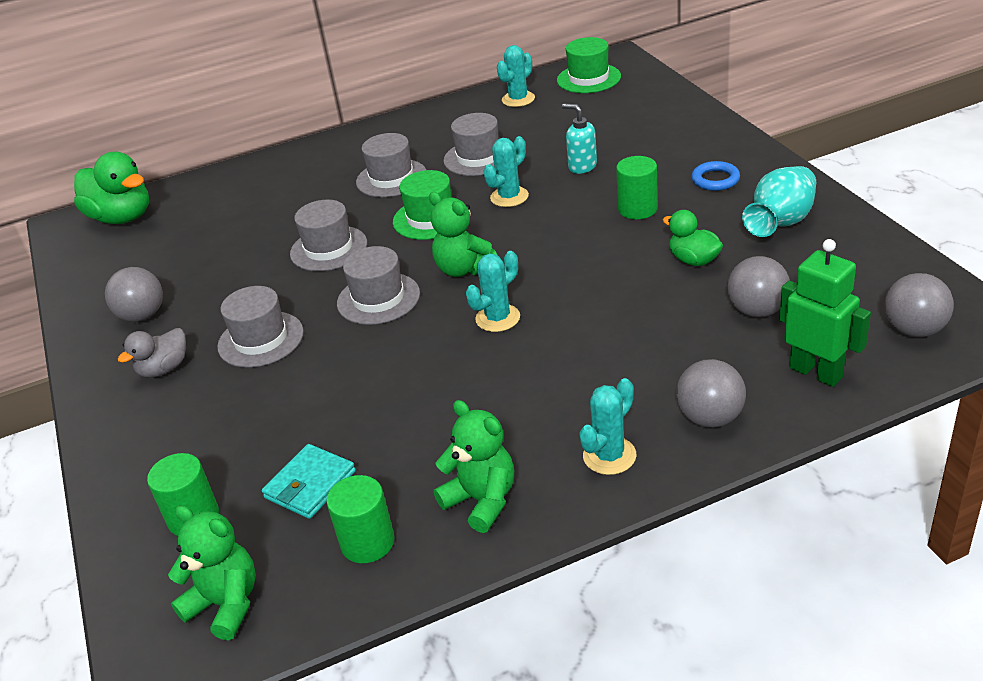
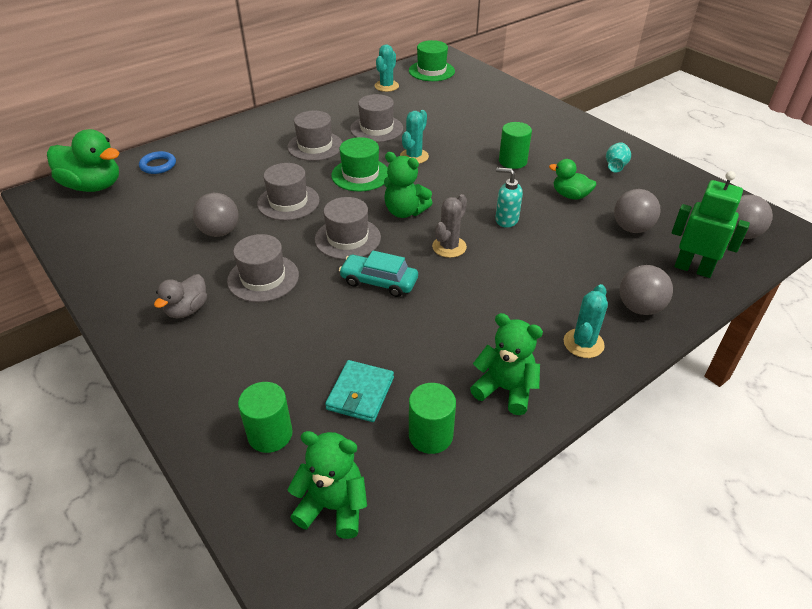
camera: 20 degrees left, 5 degrees up
grey ball [105,267,163,322] -> grey ball moved to [193,193,238,237]
turquoise cactus [466,251,520,332] -> grey cactus [432,194,467,258]
turquoise soap dispenser [562,104,597,174] -> turquoise soap dispenser moved to [495,167,523,228]
blue ring [691,161,740,191] -> blue ring moved to [139,151,176,174]
turquoise vase [742,166,816,237] -> turquoise vase [606,142,631,172], size x0.60
none -> turquoise car [339,251,418,297]

